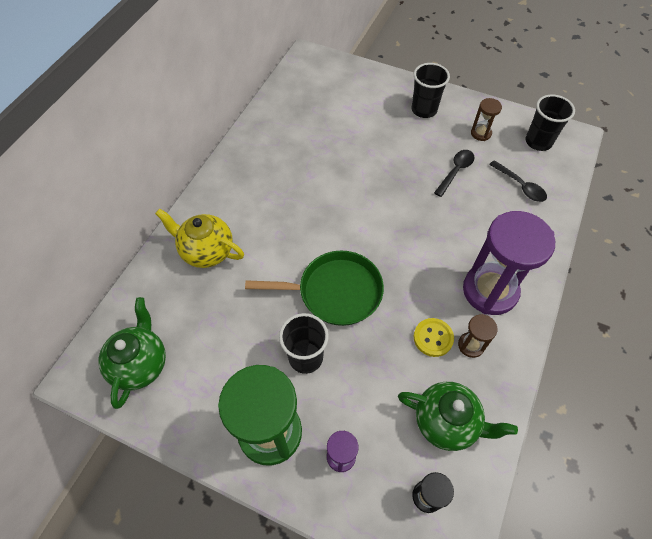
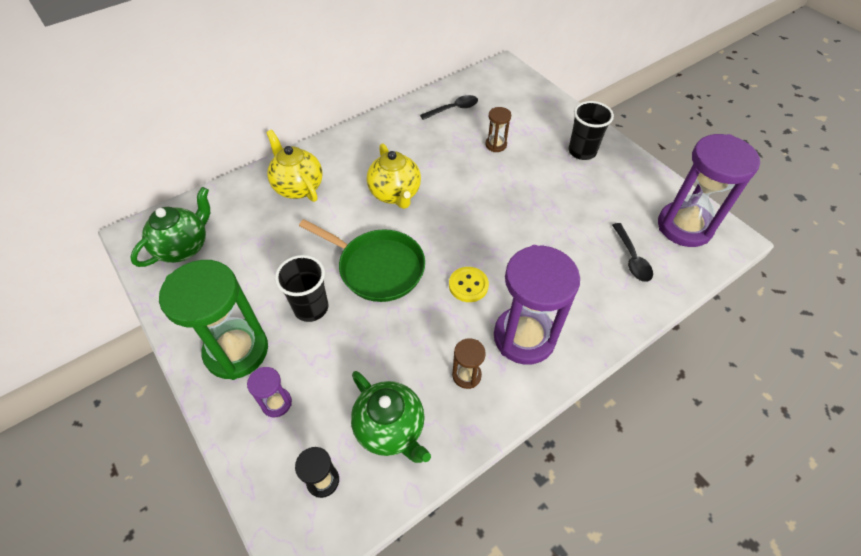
camera: 30 degrees right, 5 degrees down
yellow button [414,318,454,357] -> yellow button moved to [449,267,489,302]
black spoon [434,150,475,197] -> black spoon moved to [420,95,478,120]
brown hourglass [471,98,502,141] -> brown hourglass moved to [485,107,511,152]
black cup [526,94,575,151] -> purple hourglass [658,134,760,247]
none -> yellow teapot [367,143,421,209]

